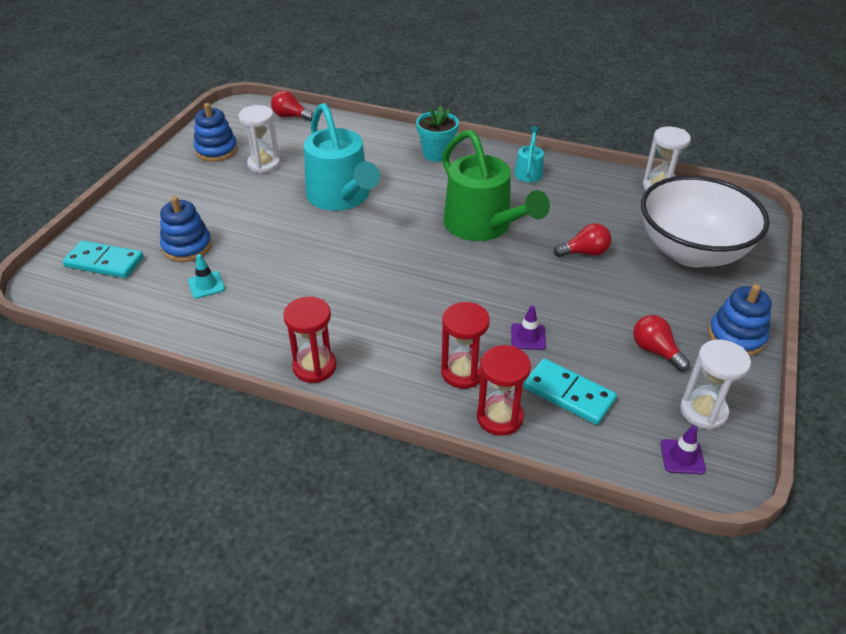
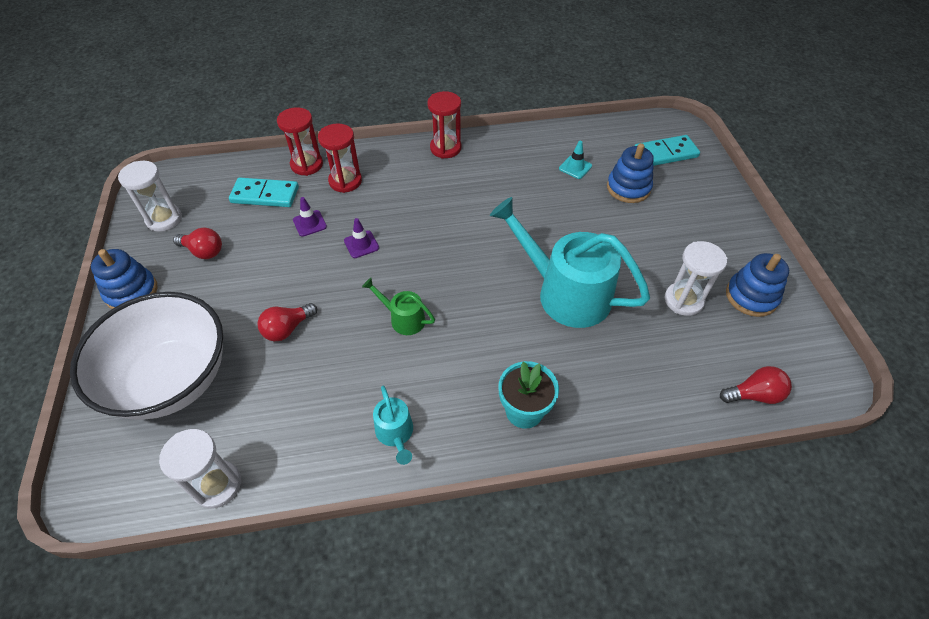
camera: 150 degrees right, 10 degrees up
green watering can [442,130,550,241] -> green watering can [362,278,435,335], size x0.46
purple traffic cone [660,425,706,474] -> purple traffic cone moved to [344,218,379,258]

